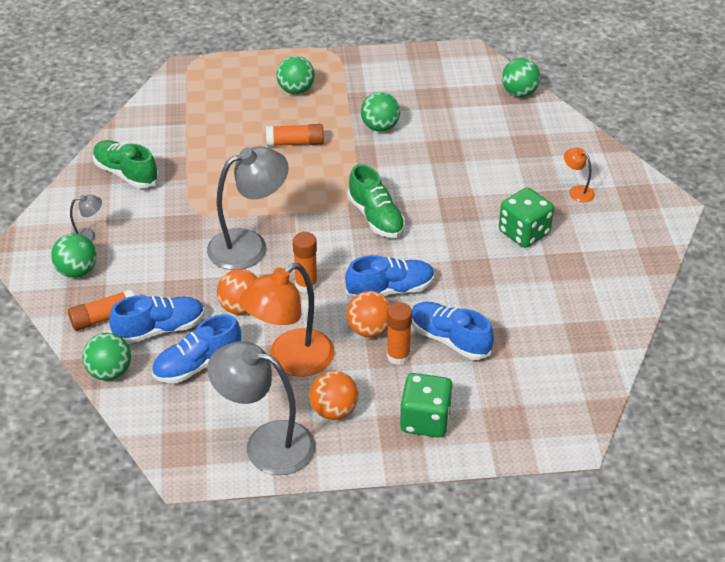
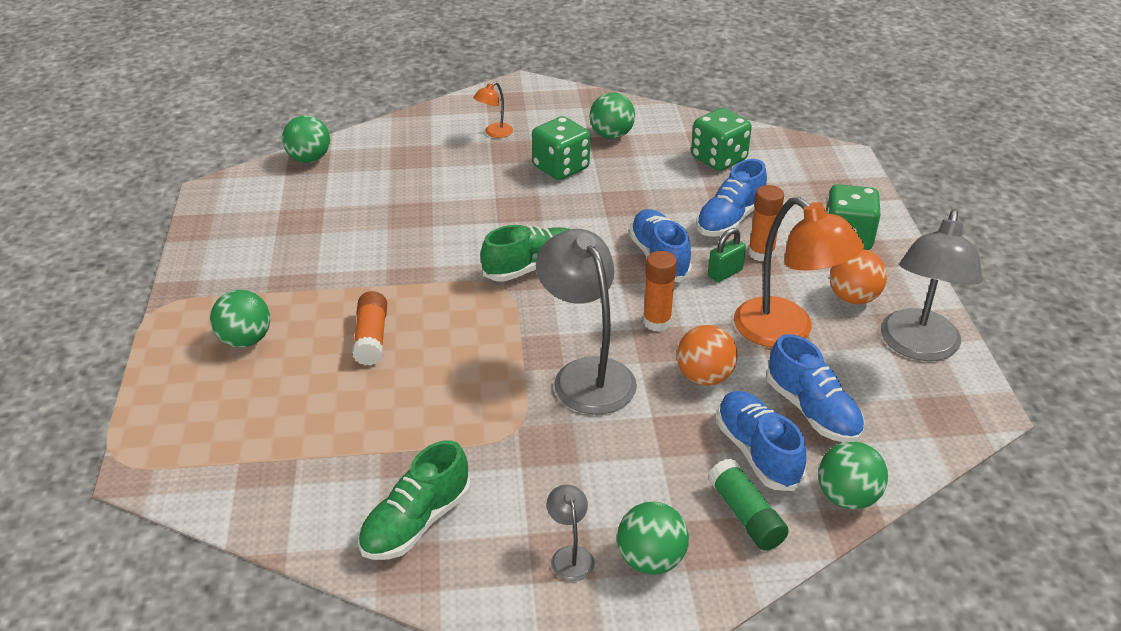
camera: 90 degrees left, 5 degrees down
orange glue stick [68,289,134,331] -> green glue stick [708,459,789,551]
orange ball [347,291,391,337] -> green padlock [708,228,746,282]
green ball [361,92,400,132] -> green ball moved to [590,92,635,139]
none -> green dice [691,108,752,171]

